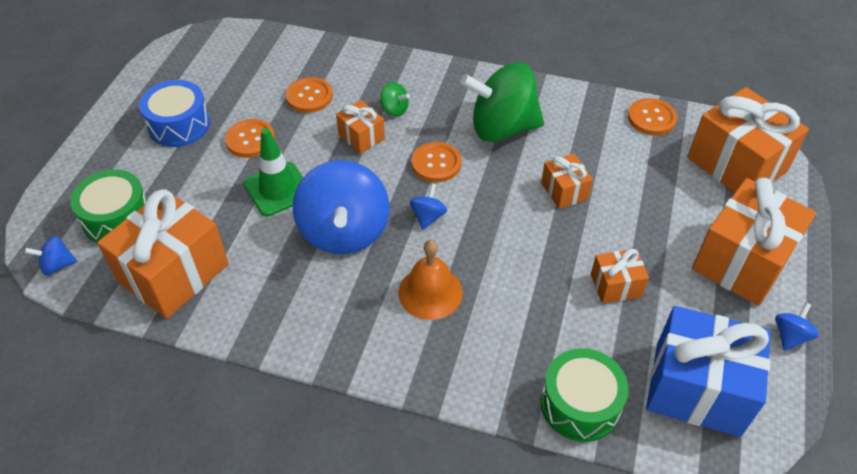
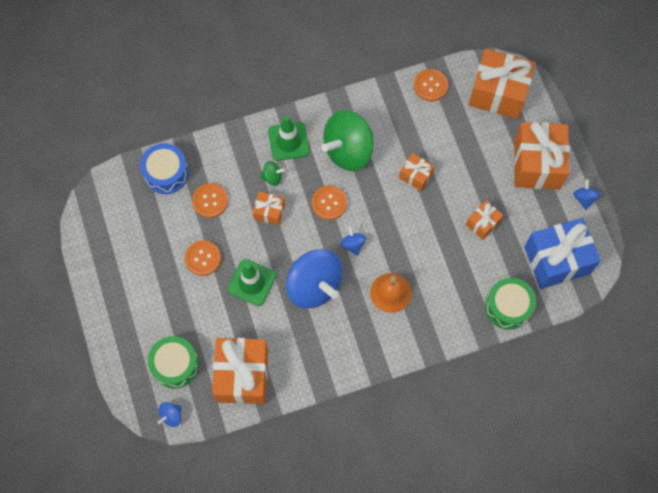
camera: 35 degrees left, 20 degrees up
blue drum [139,80,210,147] -> blue drum moved to [140,143,189,194]
none -> green traffic cone [268,116,309,161]

